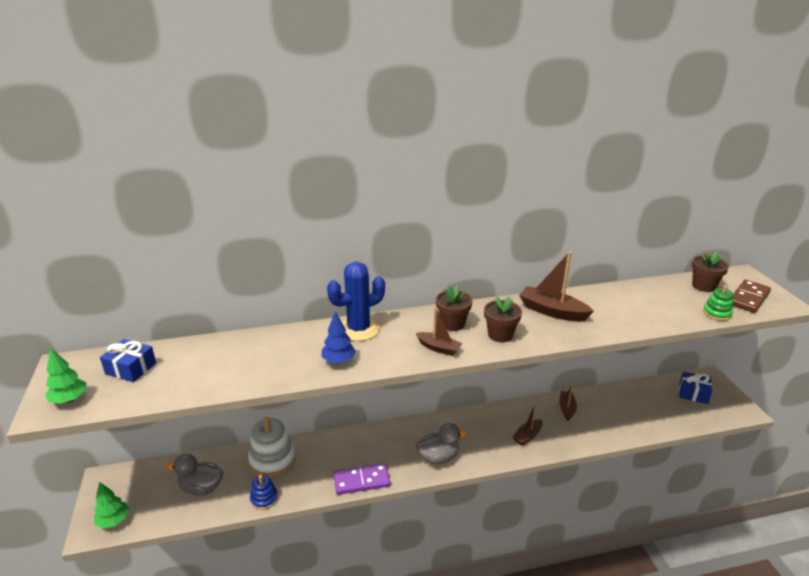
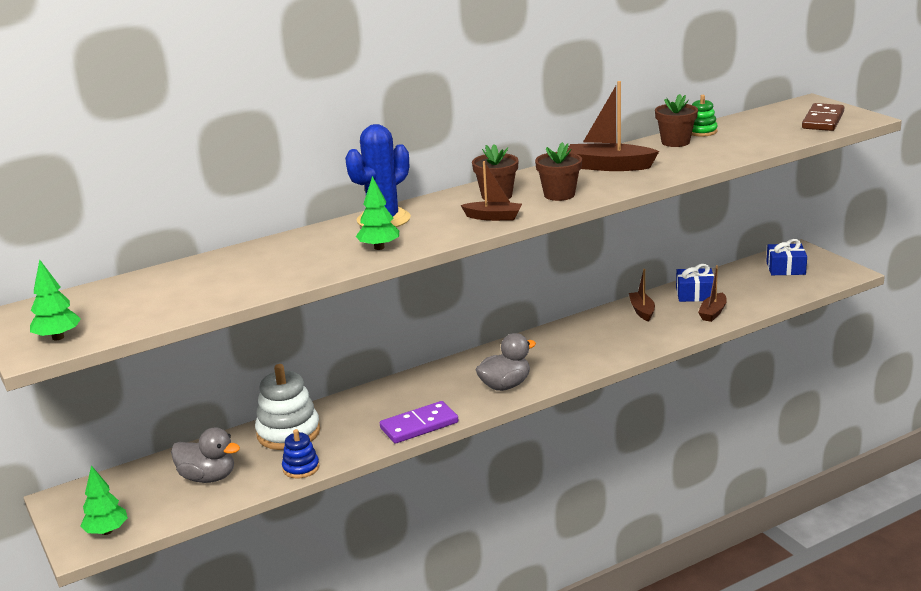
camera: 15 degrees left, 5 degrees down
blue gift [100,339,156,382] -> blue gift moved to [676,264,714,302]
grey duck [167,454,223,496] -> grey duck turned 150 degrees counterclockwise [171,427,240,483]
blue tree [321,311,356,364] -> green tree [356,176,399,250]
brown boat [512,404,543,446] -> brown boat moved to [698,265,727,322]
brown flower pot [692,251,729,292] -> brown flower pot moved to [655,94,698,147]
green stacking toy [703,285,733,321] -> green stacking toy moved to [692,95,718,137]

